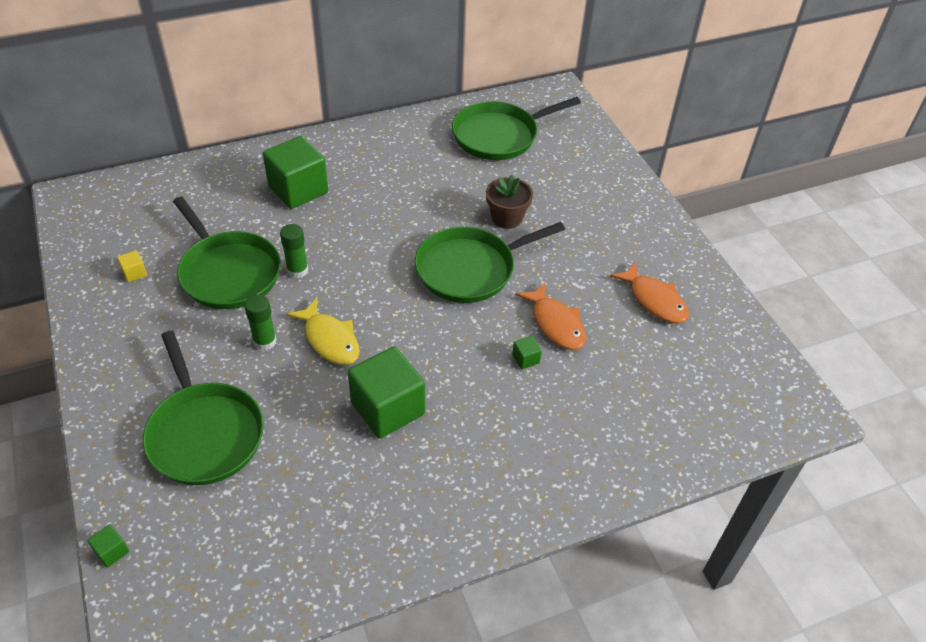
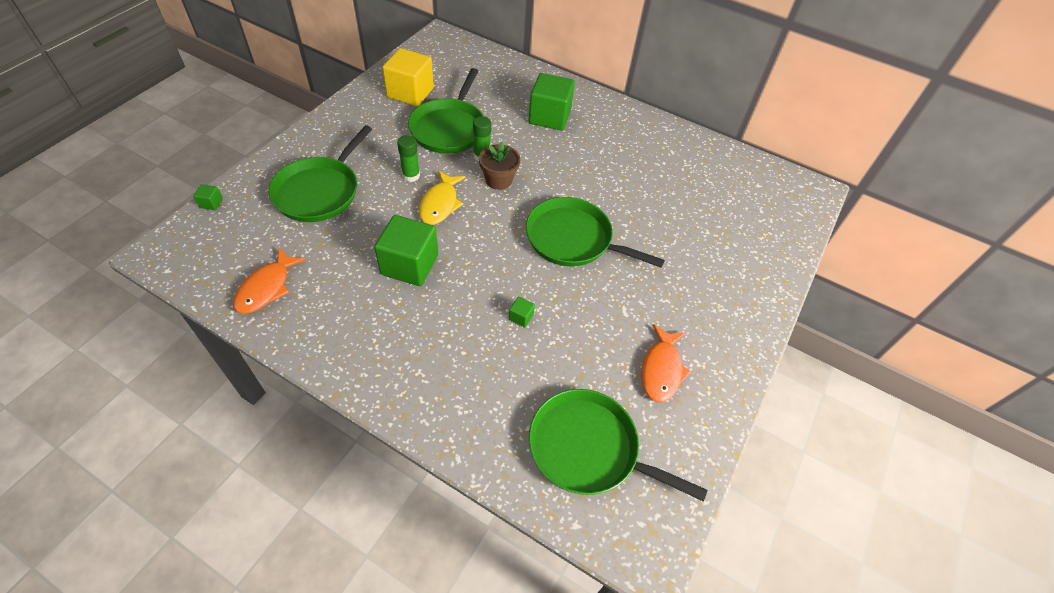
camera: 50 degrees right, 5 degrees up
yellow cube [117,250,147,282] -> yellow cube [382,48,434,106], size x2.46
green pan [452,97,581,160] -> green pan moved to [529,389,707,502]
brown flower pot [486,175,533,229] -> brown flower pot moved to [479,142,520,190]
orange fish [515,282,586,350] -> orange fish moved to [233,248,306,314]

